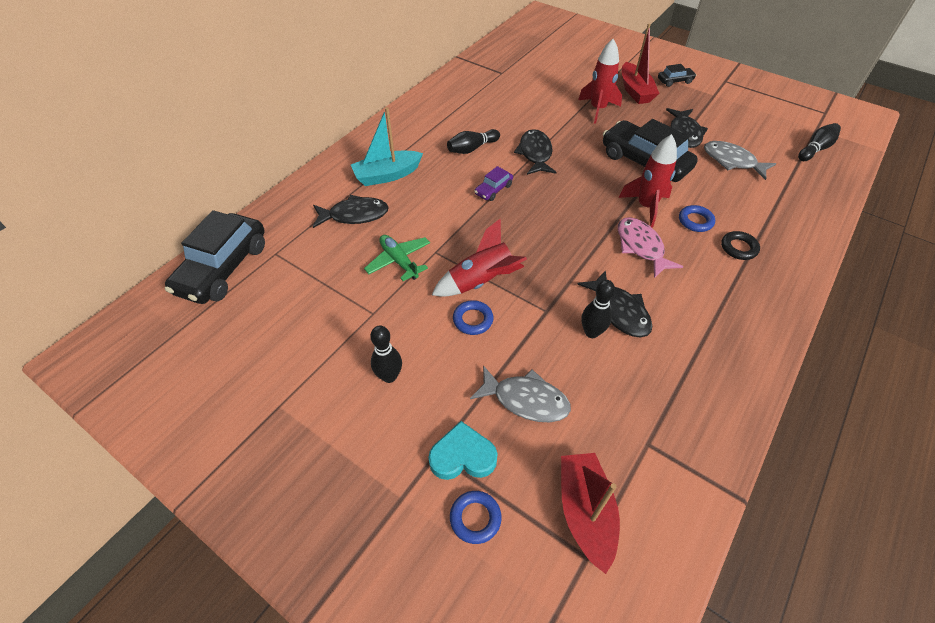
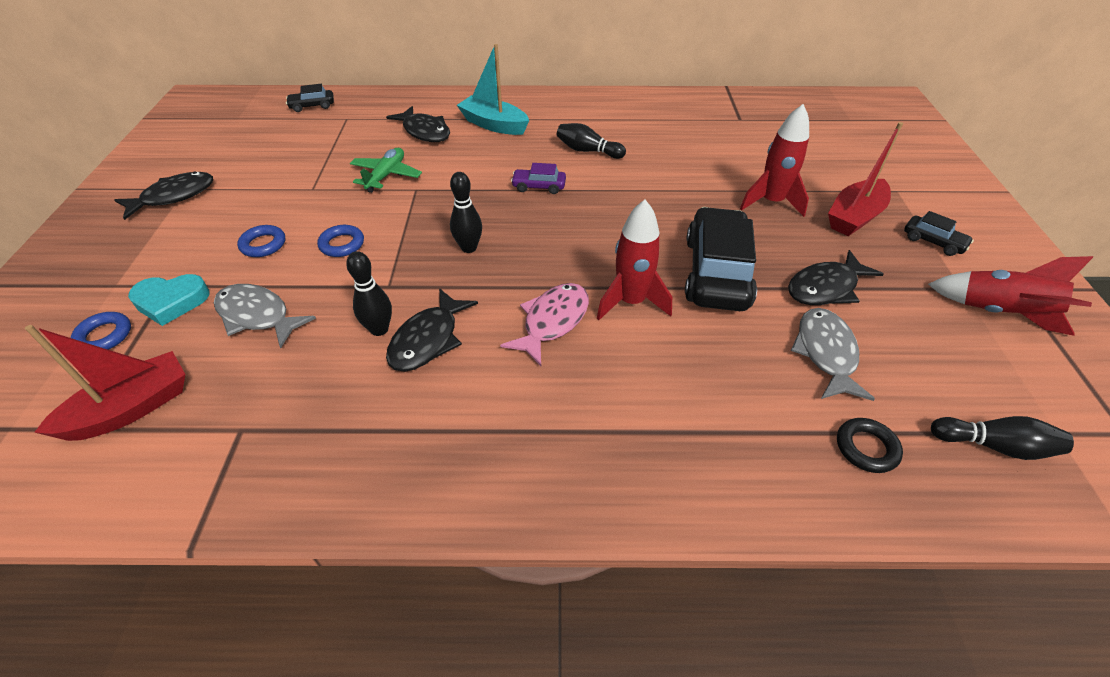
camera: 55 degrees right, 5 degrees down
black car [165,210,265,304] -> black car [286,84,334,112], size x0.46
black bowling pin [370,325,402,383] -> black bowling pin moved to [450,172,482,253]
turquoise heart [428,421,498,480] -> turquoise heart turned 120 degrees clockwise [128,274,210,326]
red rocket [432,218,527,297] -> red rocket moved to [928,256,1093,336]
grey fish [470,365,571,422] -> grey fish turned 135 degrees clockwise [214,284,316,348]
black fish [514,129,556,175] -> black fish moved to [114,172,213,220]
blue ring [679,205,715,232] -> blue ring moved to [237,225,285,257]
black ring [721,231,760,260] -> black ring moved to [837,418,903,473]

